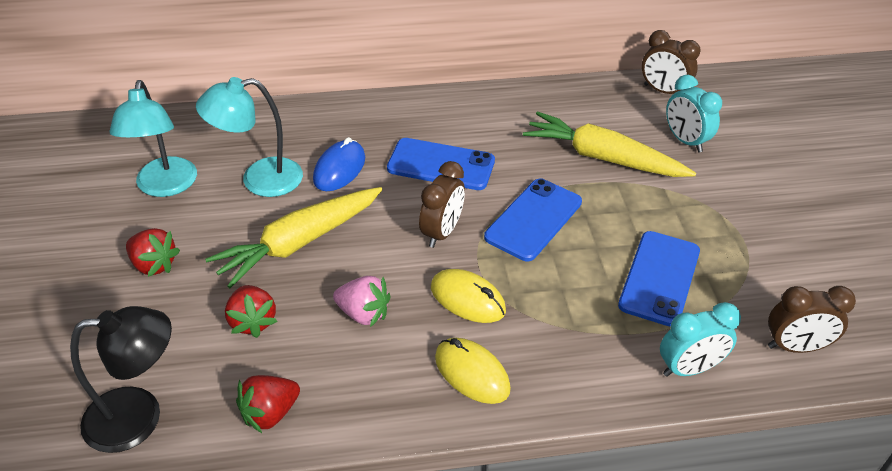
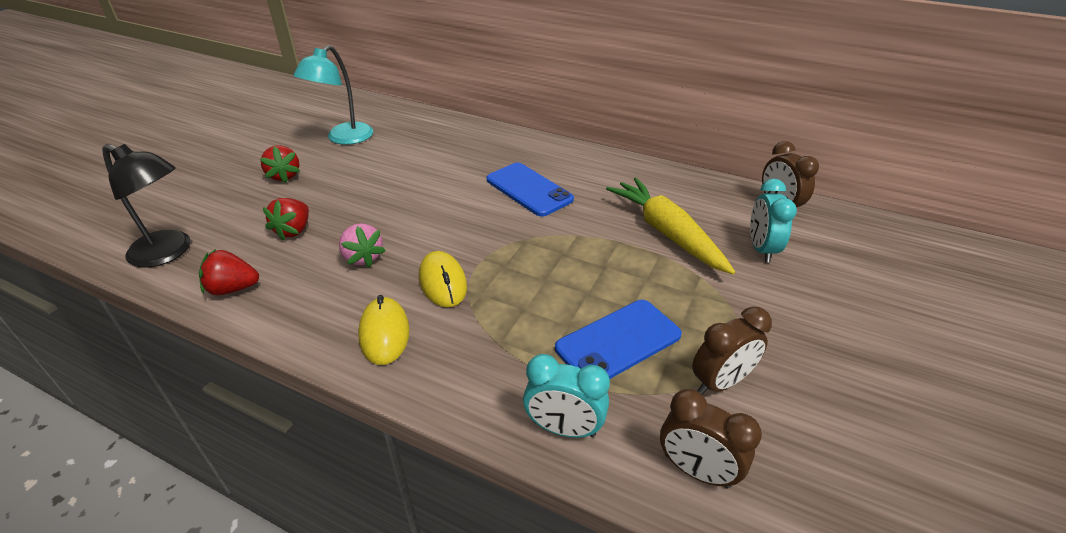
camera: 35 degrees right, 5 degrees down
turquoise lamp [196,77,303,197] -> none
yellow carrot [205,187,382,288] -> none
blue mouse [313,137,365,191] -> none
brown clock [419,161,465,248] -> brown clock moved to [692,307,772,395]
blue phone [484,179,582,261] -> none

